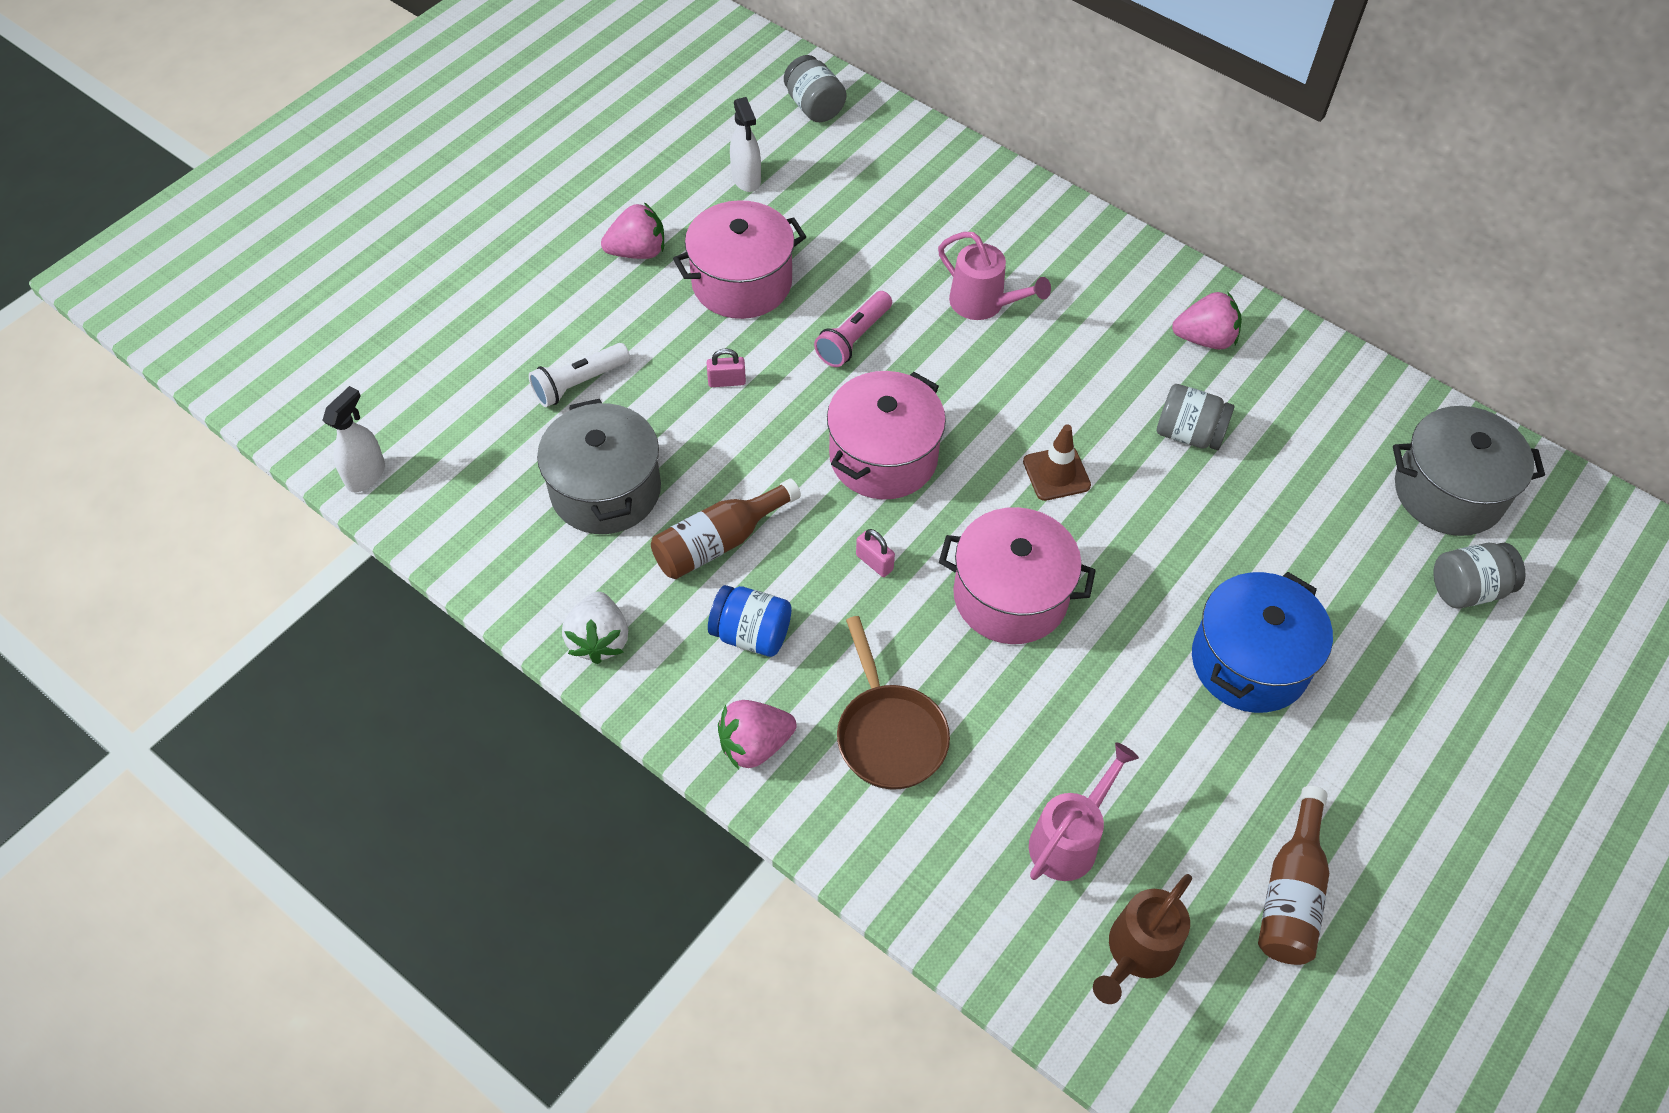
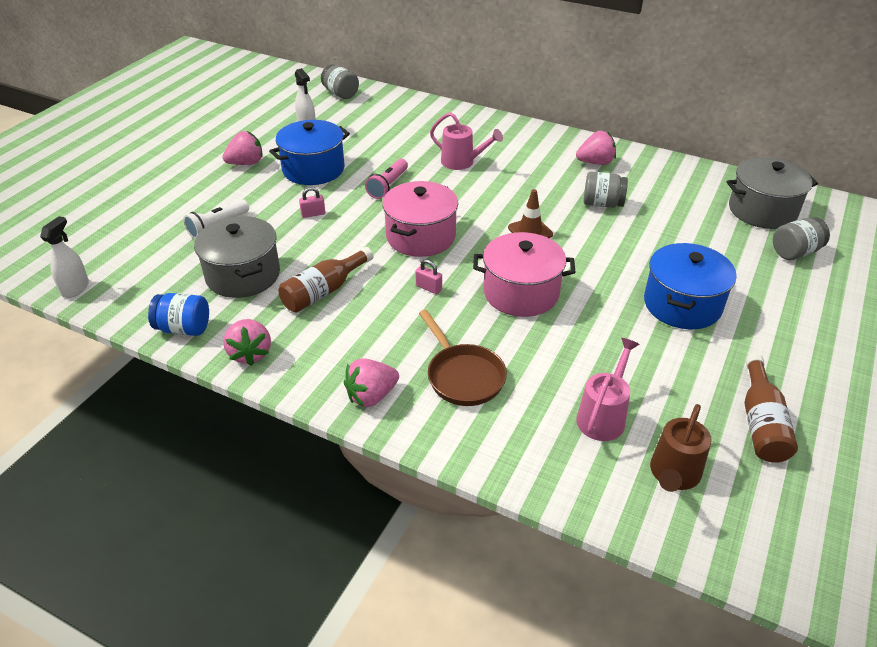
camera: 10 degrees left, 15 degrees down
white strawberry [562,592,628,664] -> pink strawberry [223,319,271,366]
pink pot [673,200,806,319] -> blue pot [269,120,350,185]
blue jar [708,585,792,657] -> blue jar moved to [148,293,209,336]

